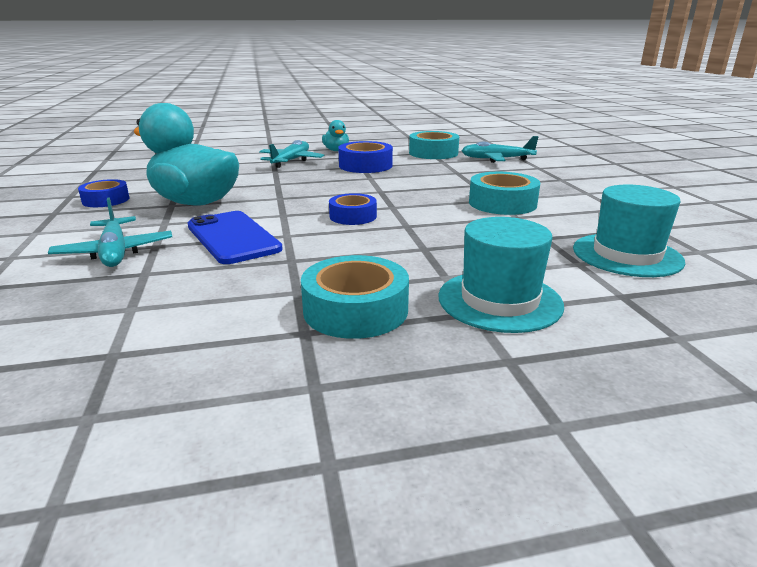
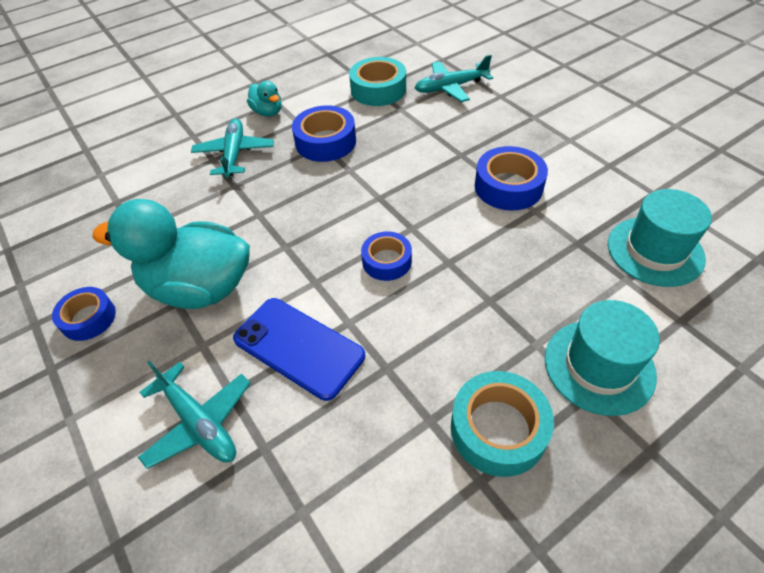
camera: 20 degrees left, 25 degrees up
turquoise tape [469,172,540,215] -> blue tape [475,146,548,210]

